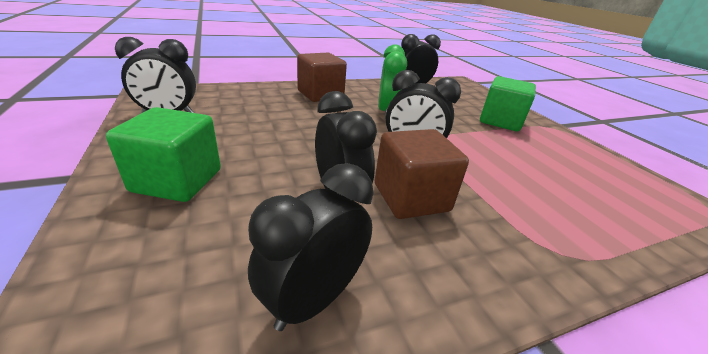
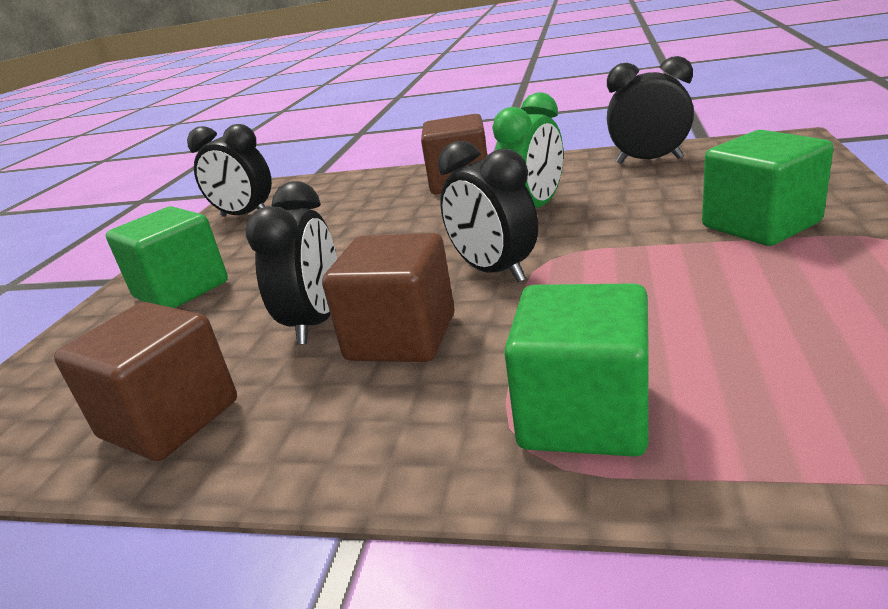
camera: 40 degrees right, 5 degrees down
black clock [248,163,373,331] -> brown cube [54,302,237,461]
none -> green cube [504,283,649,457]

